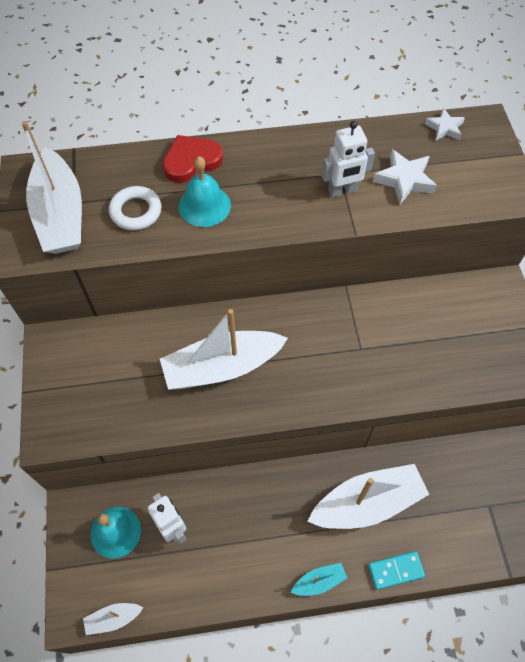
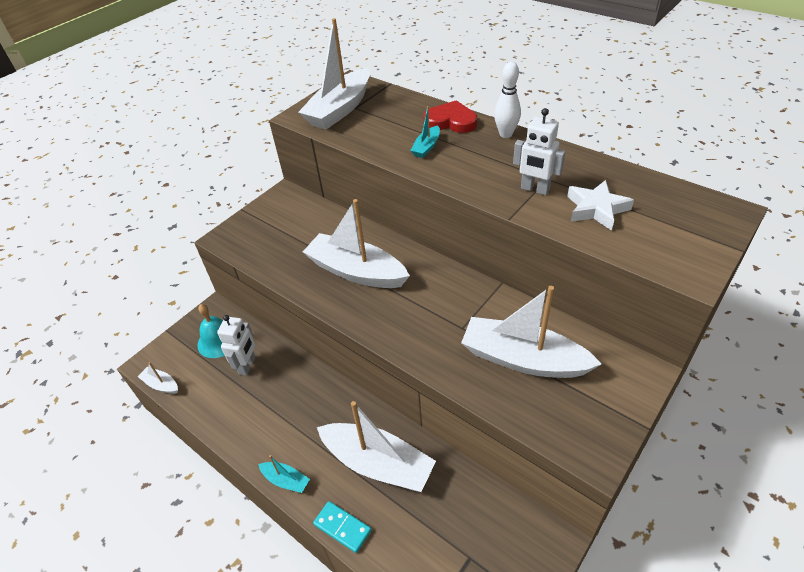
camera: 50 degrees right, 15 degrees down
white ring [109,186,162,230] -> none
turquoise bell [179,156,231,227] -> turquoise boat [410,106,440,158]
white star [425,108,465,140] -> none
none -> white boat [461,286,602,378]
none -> white bowling pin [494,61,521,138]

